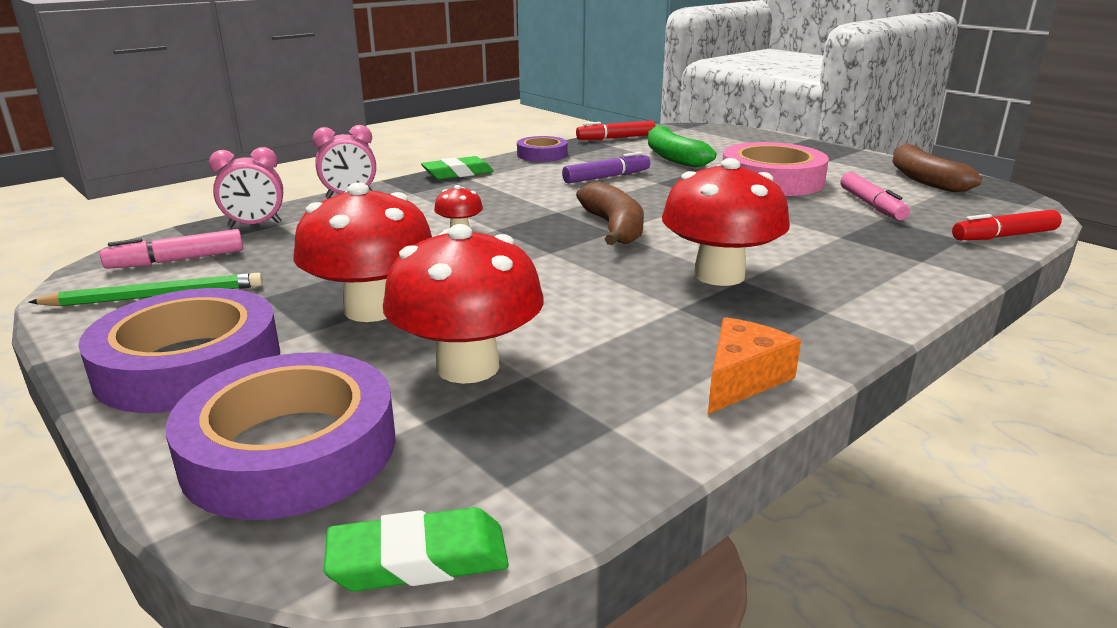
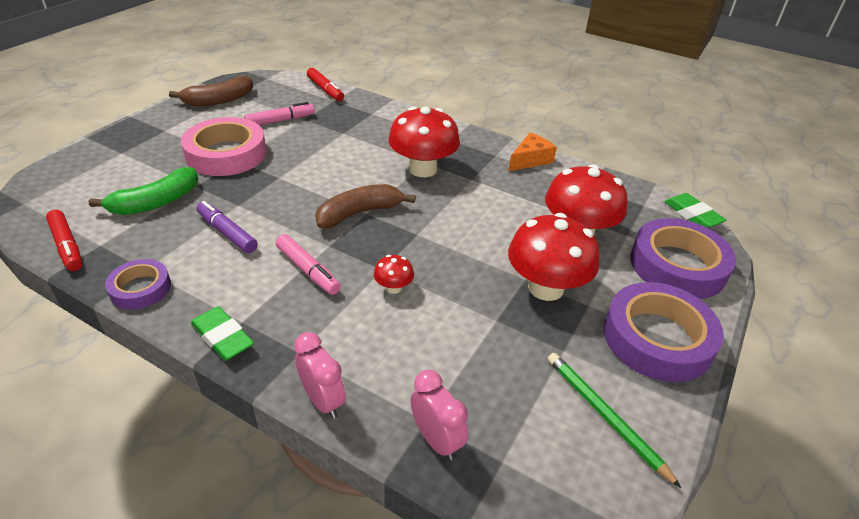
camera: 110 degrees left, 15 degrees up
pink marker [100,229,243,269] -> pink marker moved to [276,234,341,295]
orange cheese [708,317,801,414] -> orange cheese turned 120 degrees clockwise [509,133,557,171]

